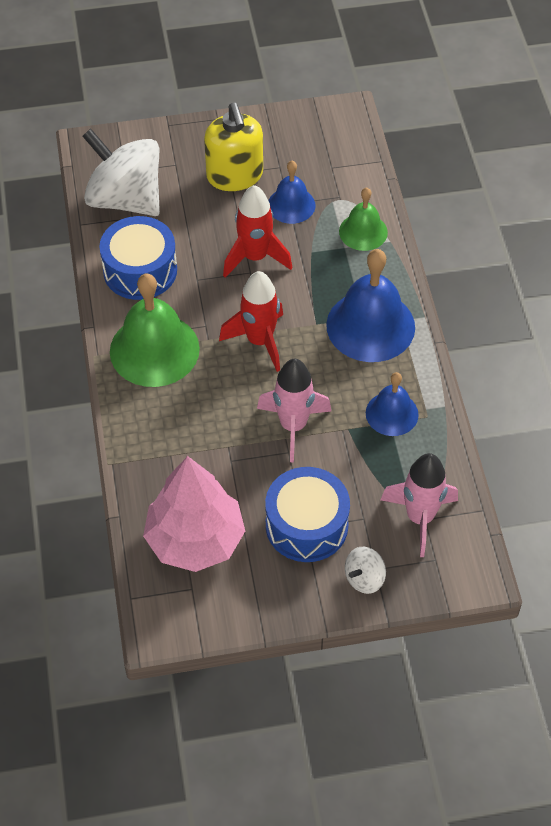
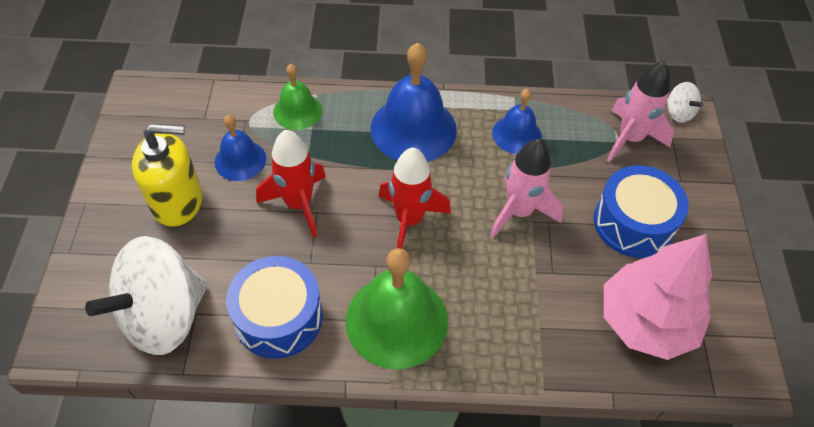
camera: 80 degrees left, 0 degrees up
white spinning top [345,547,386,594] -> white spinning top moved to [667,82,703,123]

